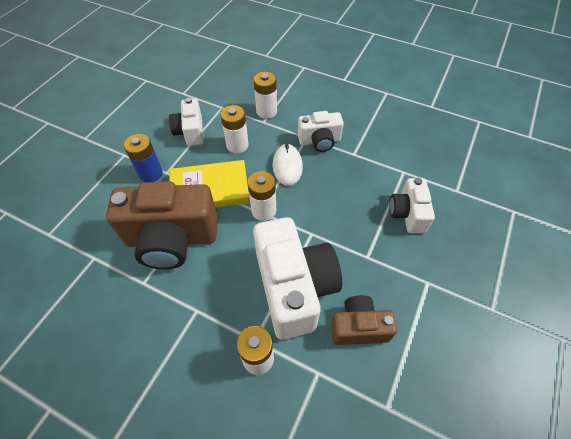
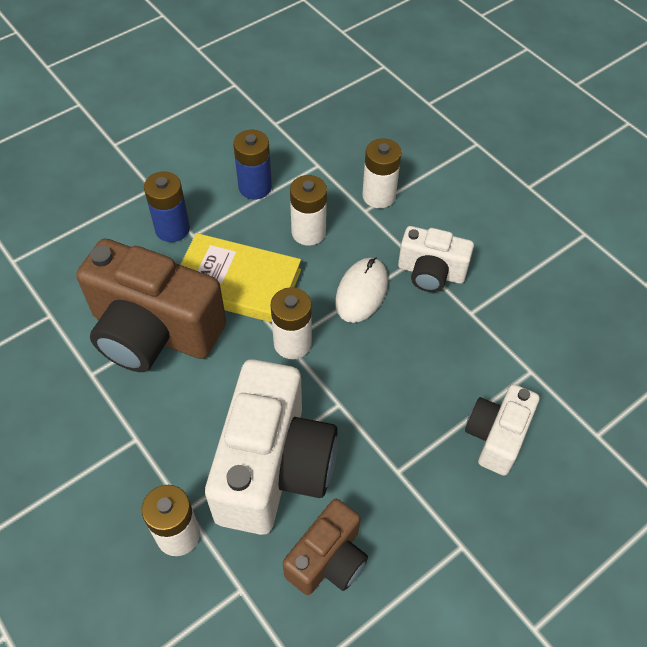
camera: 25 degrees right, 0 degrees up
white camera [169,98,204,146] -> blue battery [233,130,272,199]
brown camera [331,295,397,345] -> brown camera turned 105 degrees clockwise [283,499,368,595]

